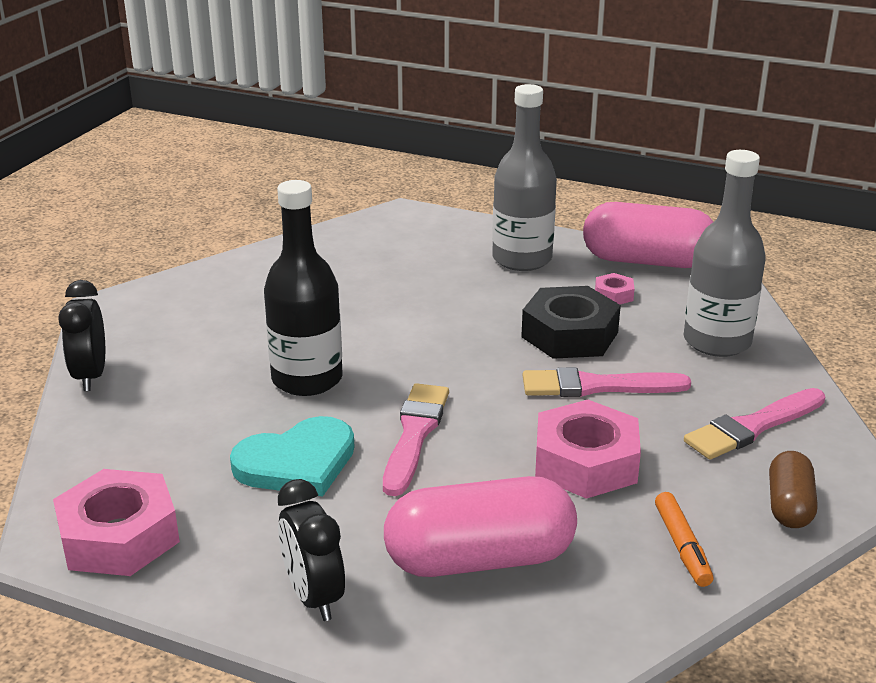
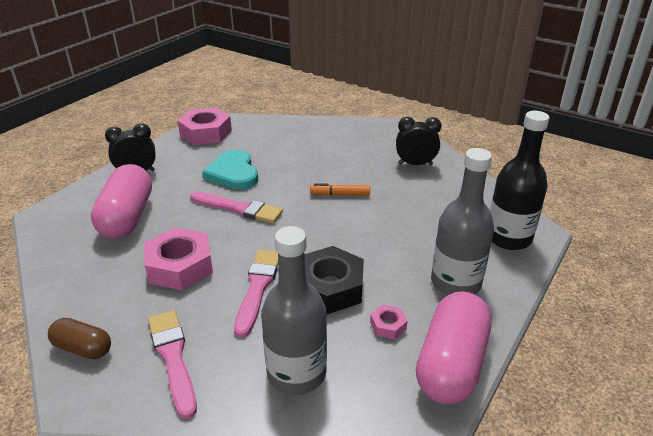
camera: 100 degrees right, 5 degrees up
black clock [58,280,105,391] -> black clock moved to [396,117,442,165]
black bottle [264,180,343,396] -> black bottle moved to [490,111,549,250]
orange marker [655,492,713,587] -> orange marker moved to [310,184,370,196]

